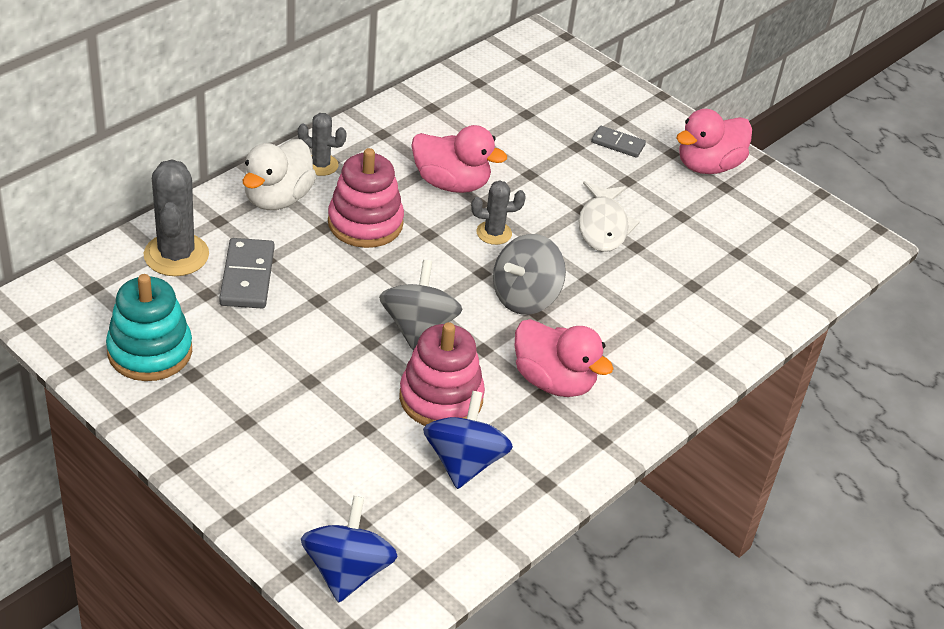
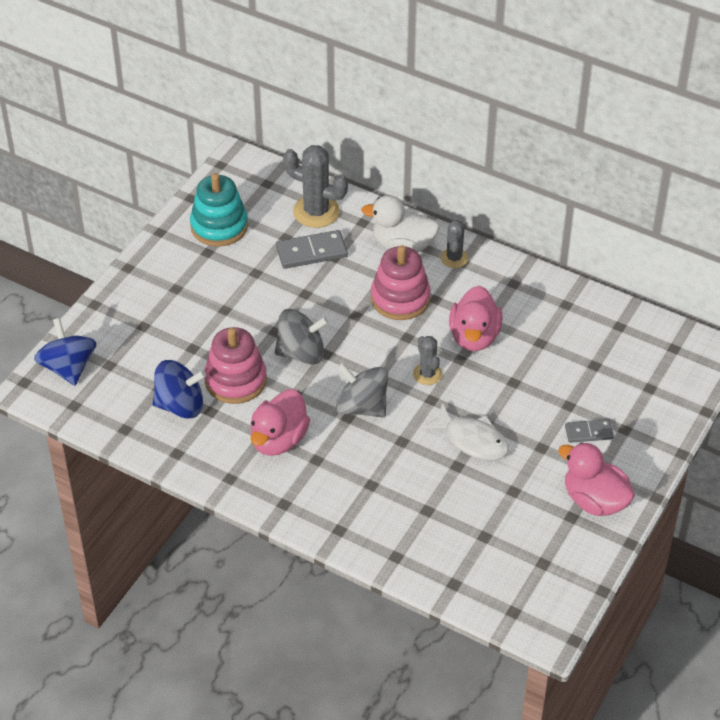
camera: 80 degrees right, 5 degrees up
grey cactus [144,159,209,276] -> grey cactus turned 45 degrees clockwise [283,145,348,228]
blue spinning top [301,496,398,603] -> blue spinning top turned 105 degrees counterclockwise [34,318,96,386]
white fish [578,181,640,252] -> white fish turned 135 degrees counterclockwise [421,403,509,461]
grey domino [591,126,646,158] -> grey domino turned 75 degrees clockwise [565,419,614,443]

